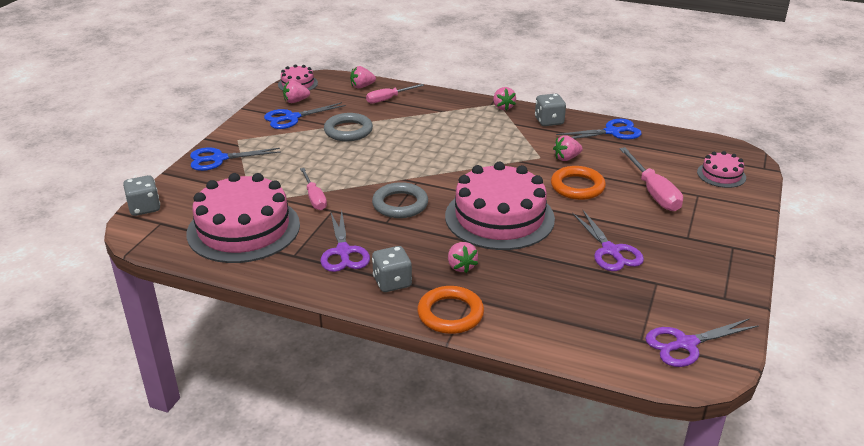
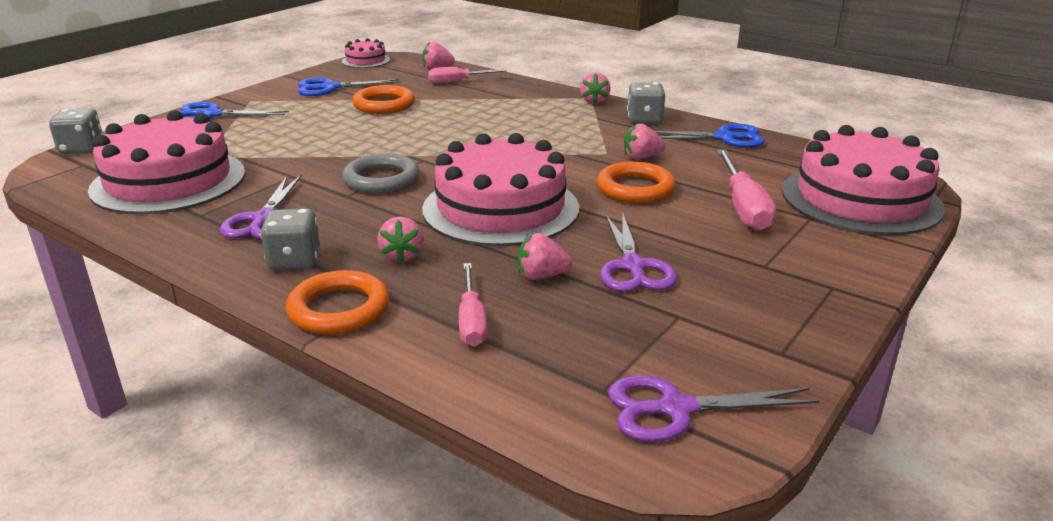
camera: 15 degrees right, 5 degrees down
pink strawberry [283,80,310,103] -> pink strawberry moved to [517,233,572,280]
pink screwdriver [300,168,327,210] -> pink screwdriver moved to [459,263,487,347]
grey ring [324,113,373,141] -> orange ring [352,85,415,114]
pink cake [697,151,746,188] -> pink cake [782,125,945,235], size x2.14

